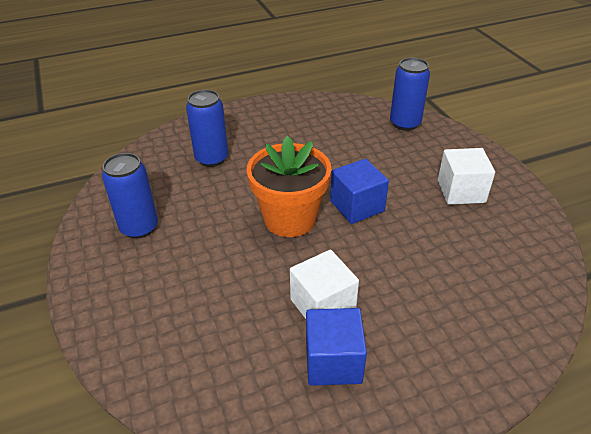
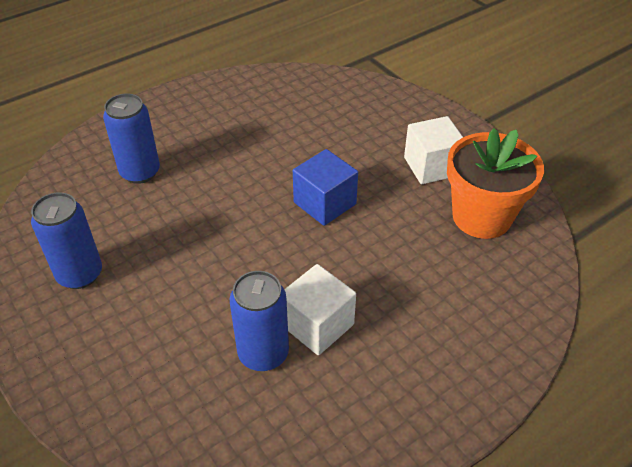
camera: 15 degrees left, 5 degrees up
orange flower pot [246,136,331,237] -> orange flower pot moved to [447,128,544,239]
blue cube [306,308,367,386] -> none
blue can [390,58,430,131] -> blue can moved to [230,271,289,371]

